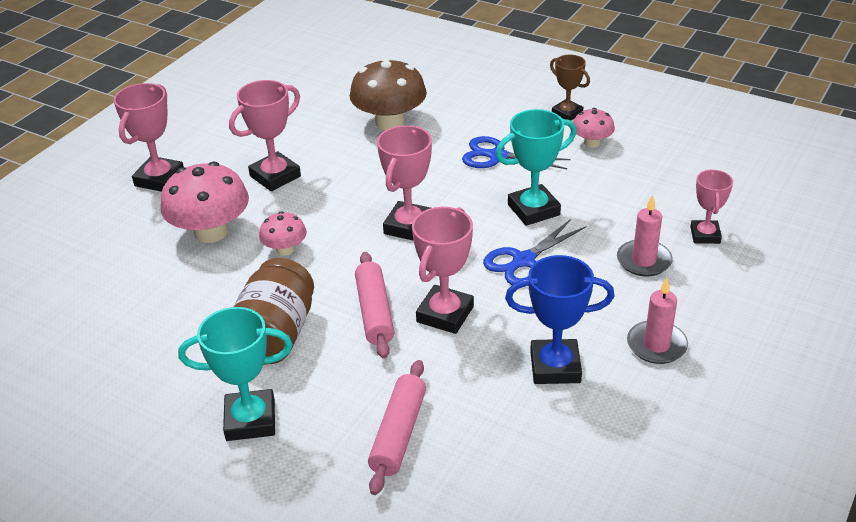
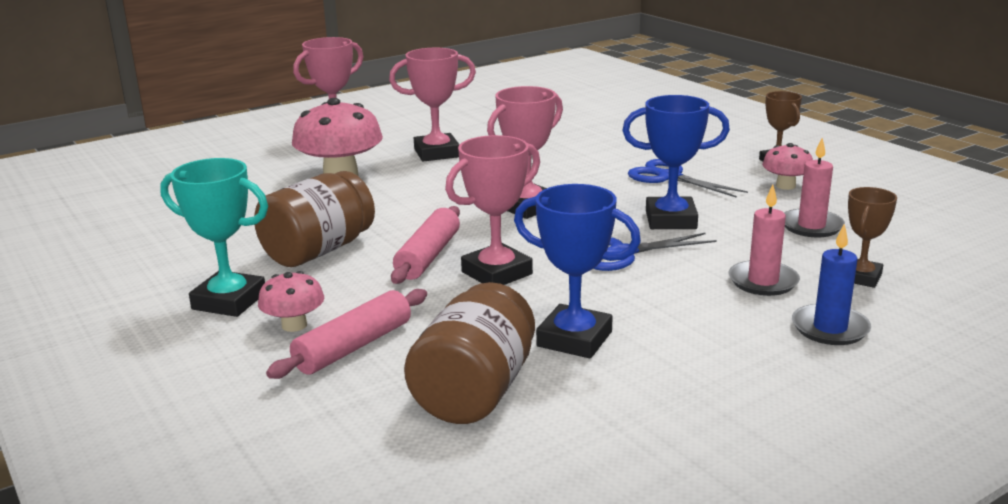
camera: 25 degrees right, 15 degrees down
pink mushroom [259,211,307,256] -> pink mushroom moved to [258,271,324,332]
brown mushroom [350,58,427,130] -> none
turquoise trophy [495,109,577,226] -> blue trophy [622,95,730,229]
pink candle [627,278,688,364] -> pink candle moved to [784,138,845,237]
pink trophy [690,169,733,244] -> brown trophy [848,187,897,288]
none -> brown jar [404,282,535,424]
none -> blue candle [792,224,871,345]

